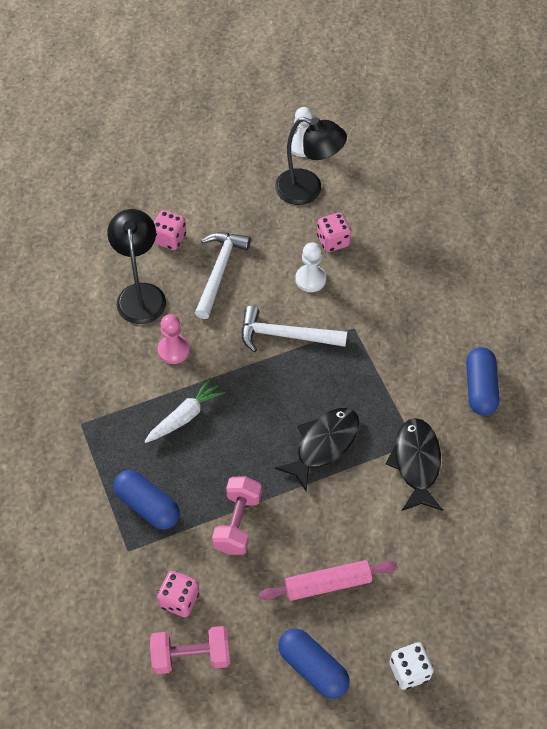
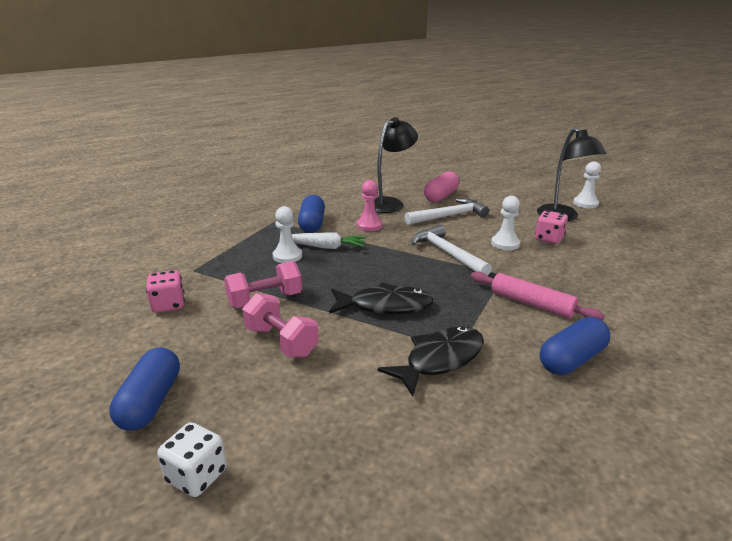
camera: 50 degrees right, 30 degrees down
blue capsule [113,470,180,530] -> blue capsule moved to [298,195,325,233]
pink dumbbell [150,626,230,674] -> pink dumbbell moved to [242,293,319,357]
pink dice [154,210,186,250] -> pink capsule [424,172,459,202]
pink rolling pin [258,560,397,601] -> pink rolling pin moved to [471,272,605,320]
none -> white pawn [273,206,302,263]

